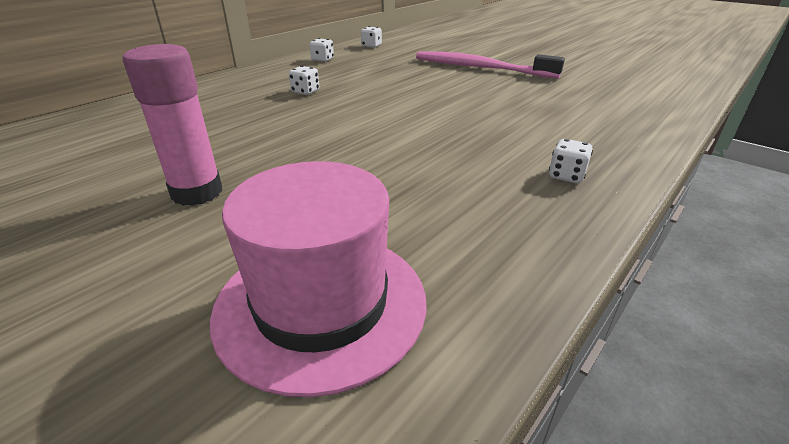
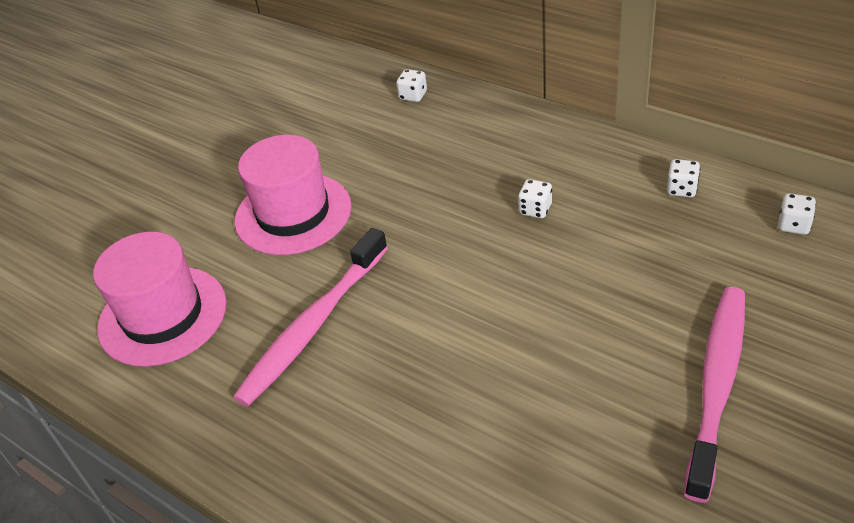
camera: 90 degrees right, 10 degrees up
pink glue stick [122,44,223,206] -> pink hat [235,135,352,255]
white dice [549,139,593,183] -> white dice moved to [396,69,427,102]
none -> pink toothbrush [233,228,388,406]

